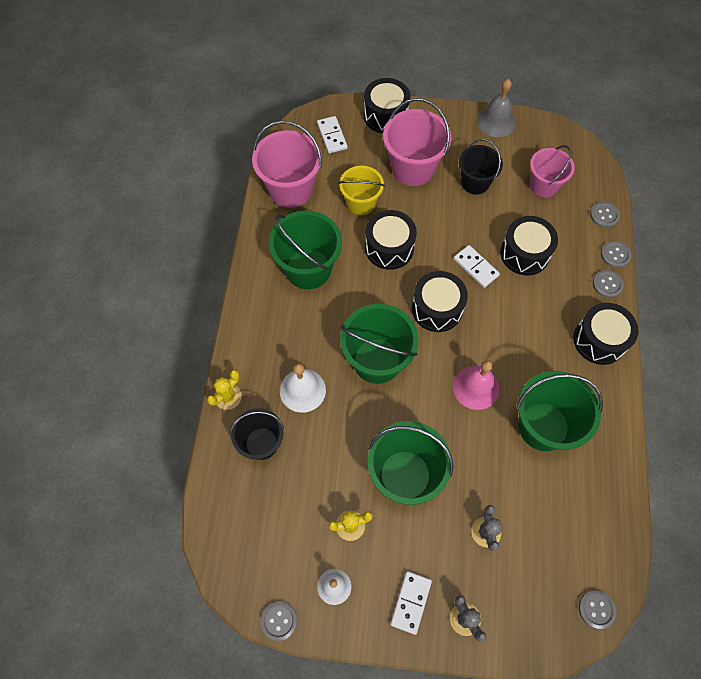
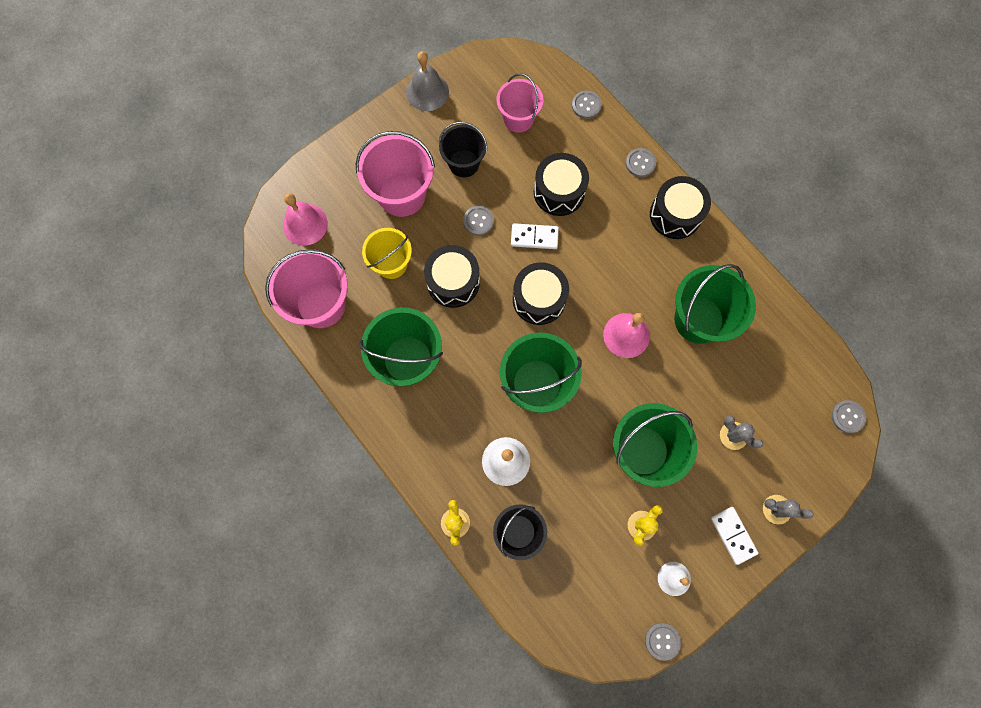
camera: 45 degrees left, 10 degrees up
white domino [317,116,348,153] -> pink bell [283,193,328,245]
black drum [364,78,410,133] -> none
grey button [601,241,631,268] -> grey button moved to [463,206,494,236]

